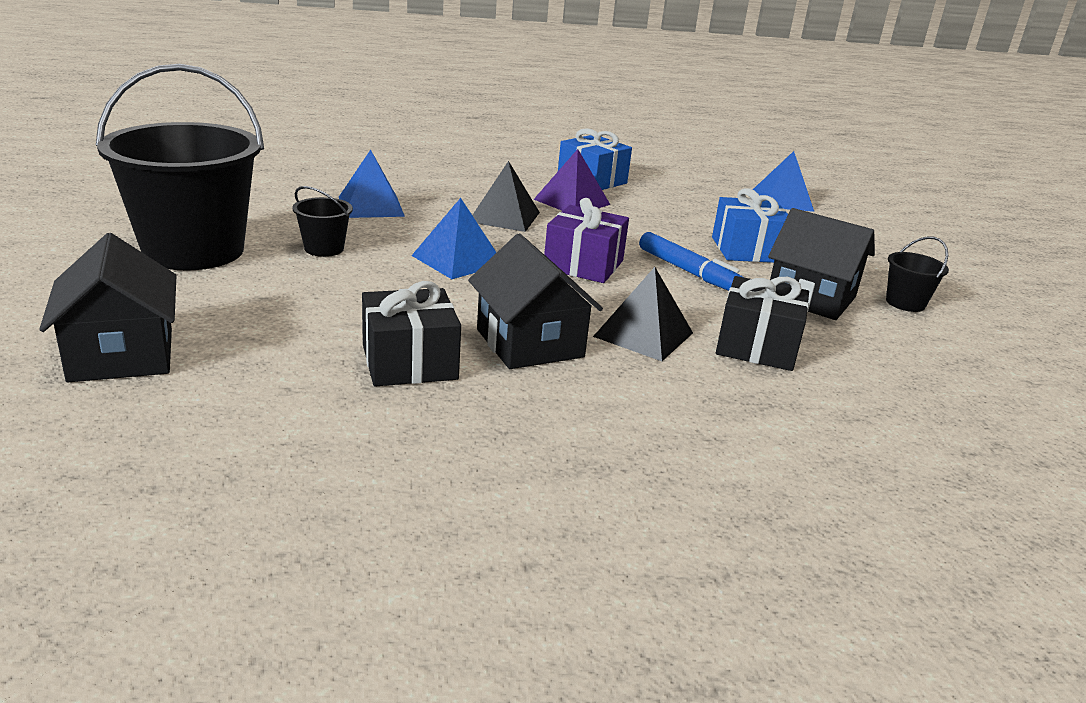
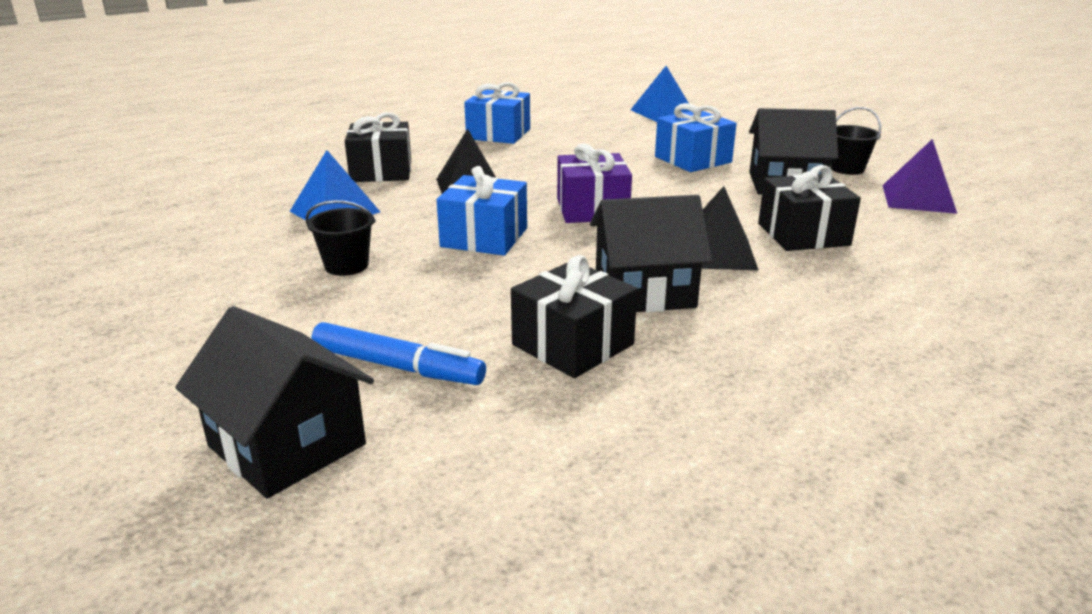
camera: 25 degrees left, 0 degrees up
black bucket [96,64,264,271] -> none
blue pyramid [411,198,497,279] -> blue gift [437,166,527,256]
black house [468,234,603,369] -> black house turned 45 degrees counterclockwise [590,195,712,312]
purple pyramid [533,149,610,211] -> purple pyramid moved to [882,139,957,214]
blue marker [639,232,743,291] -> blue marker moved to [311,322,486,385]
none -> black gift [345,112,411,182]

